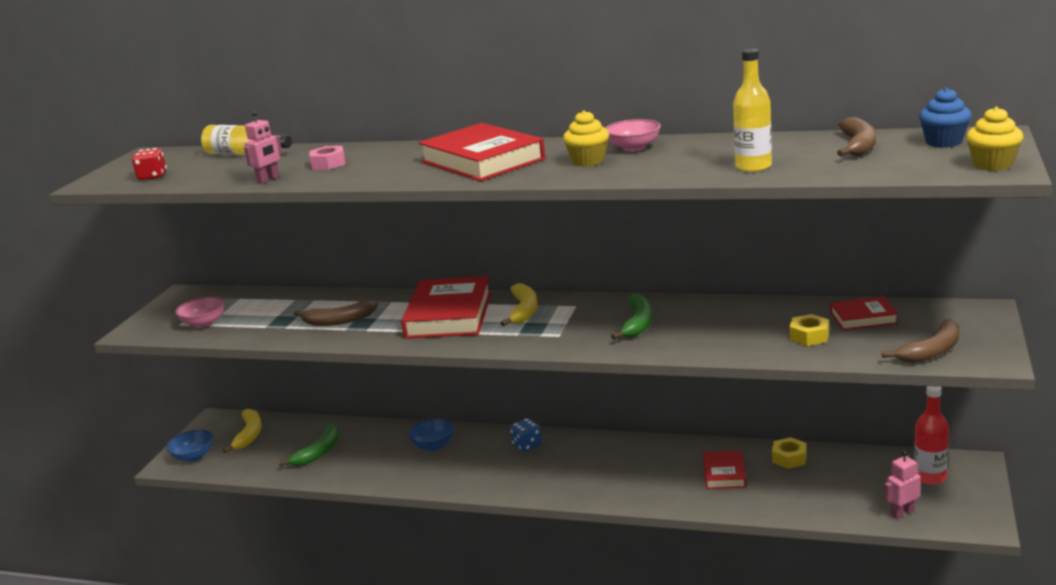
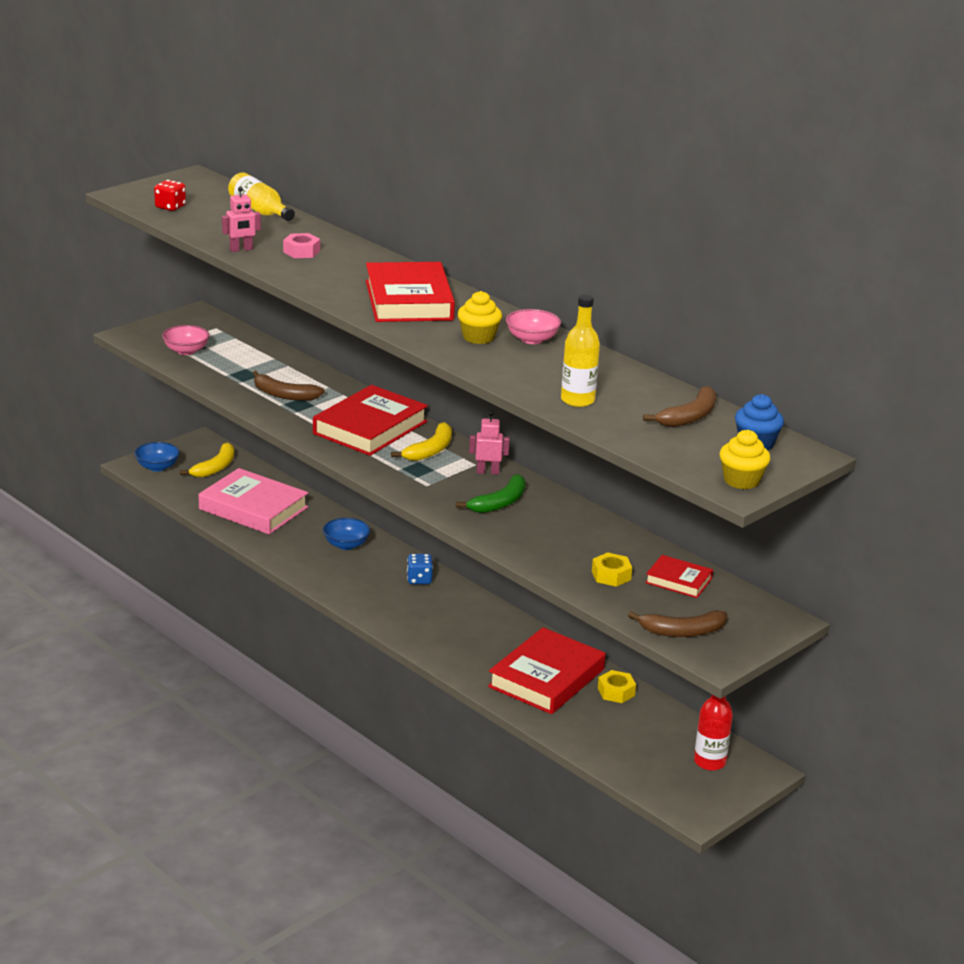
camera: 25 degrees right, 5 degrees up
green banana [279,423,339,466] -> pink book [199,468,308,535]
red book [703,451,746,489] -> red book [488,627,606,714], size x1.93
pink robot [884,450,921,519] -> pink robot moved to [469,412,510,474]

